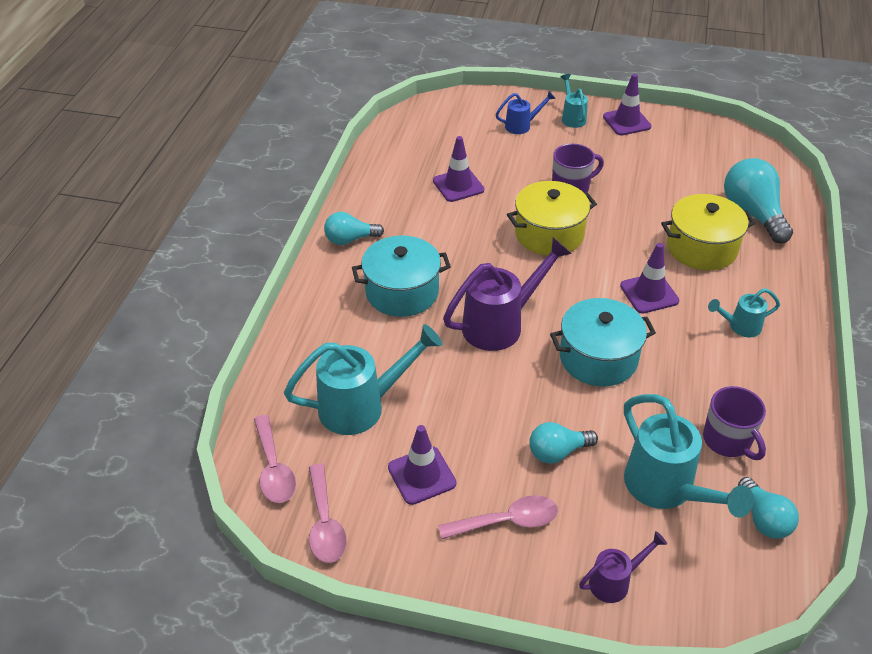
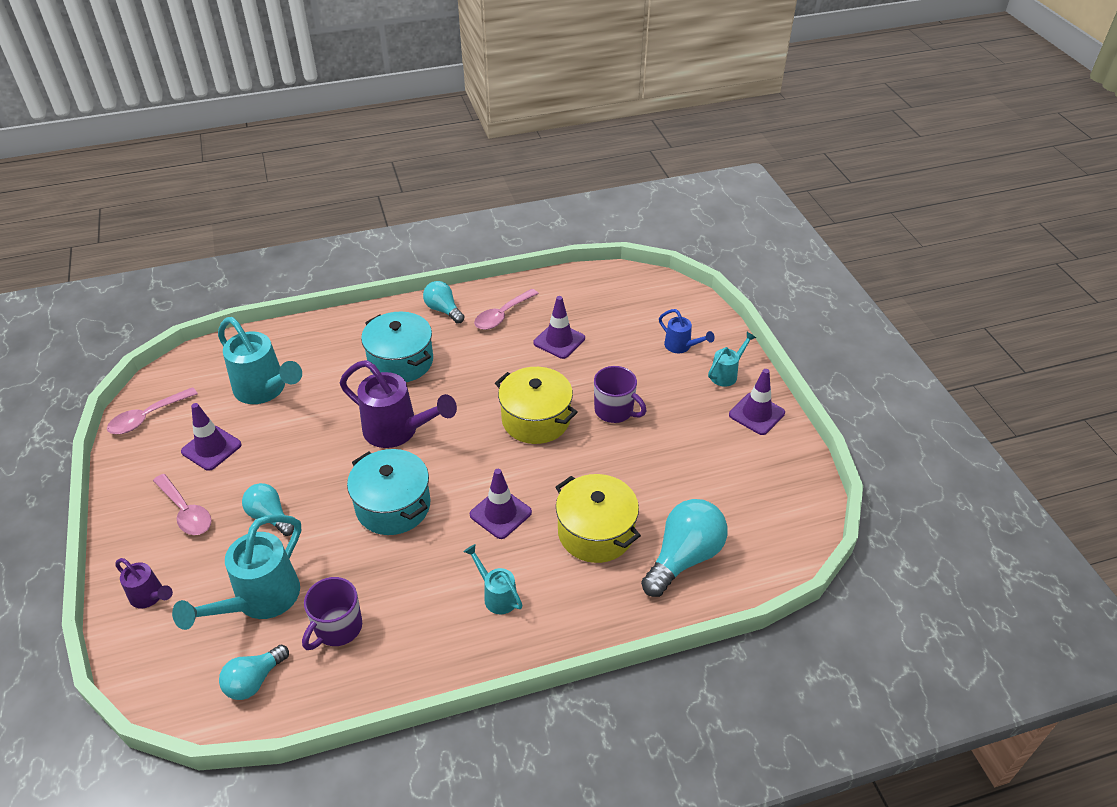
camera: 60 degrees right, 0 degrees up
pink spoon [254,415,296,503] -> pink spoon moved to [474,289,539,330]

